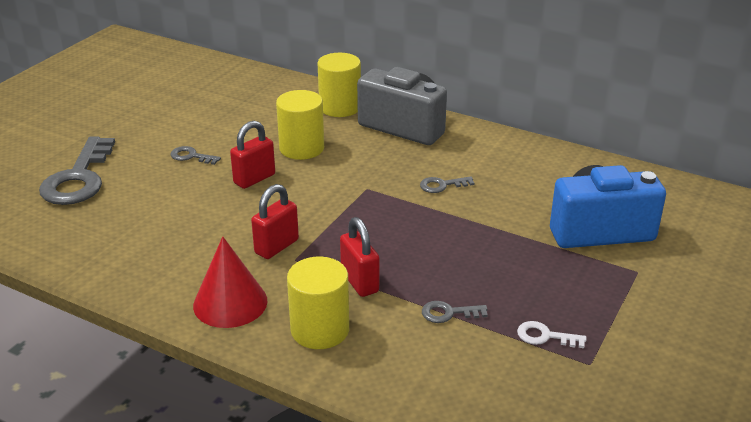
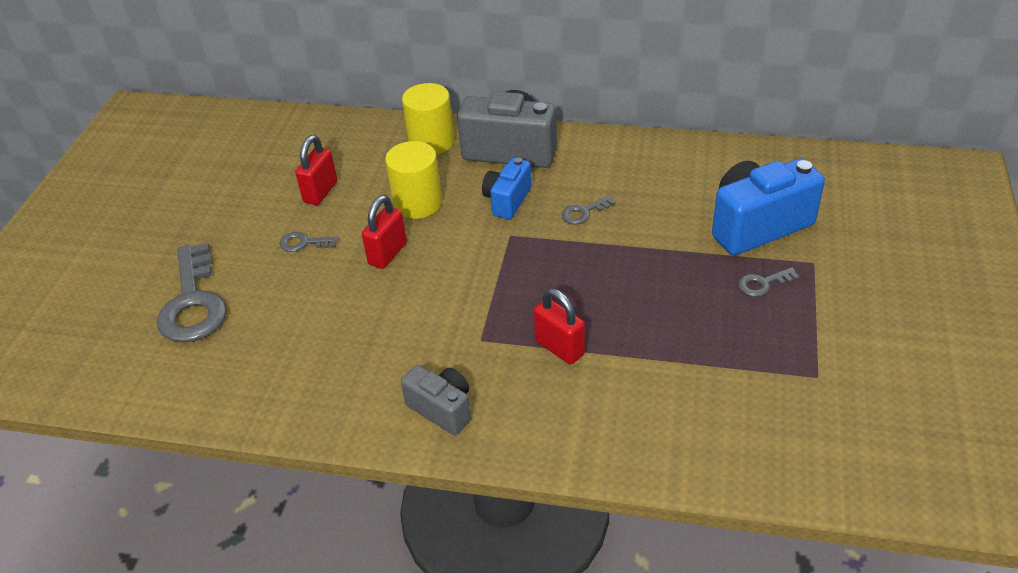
camera: 15 degrees left, 10 degrees up
red cone [193,237,268,328] -> grey camera [401,365,471,435]
red padlock [251,184,299,259] -> red padlock moved to [295,135,337,205]
yellow cylinder [287,257,349,349] -> none
grey key [422,301,488,323] -> grey key moved to [738,267,799,297]
white key [517,321,587,348] -> none
none -> blue camera [482,158,532,219]

